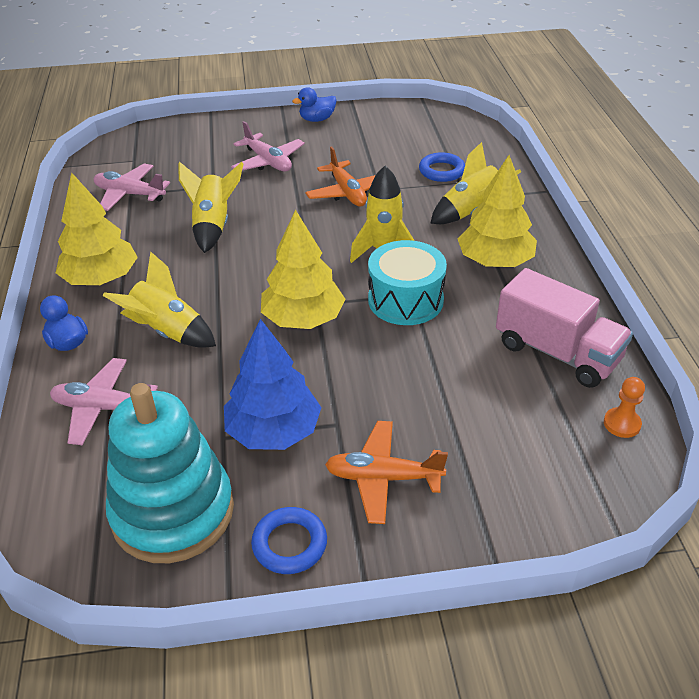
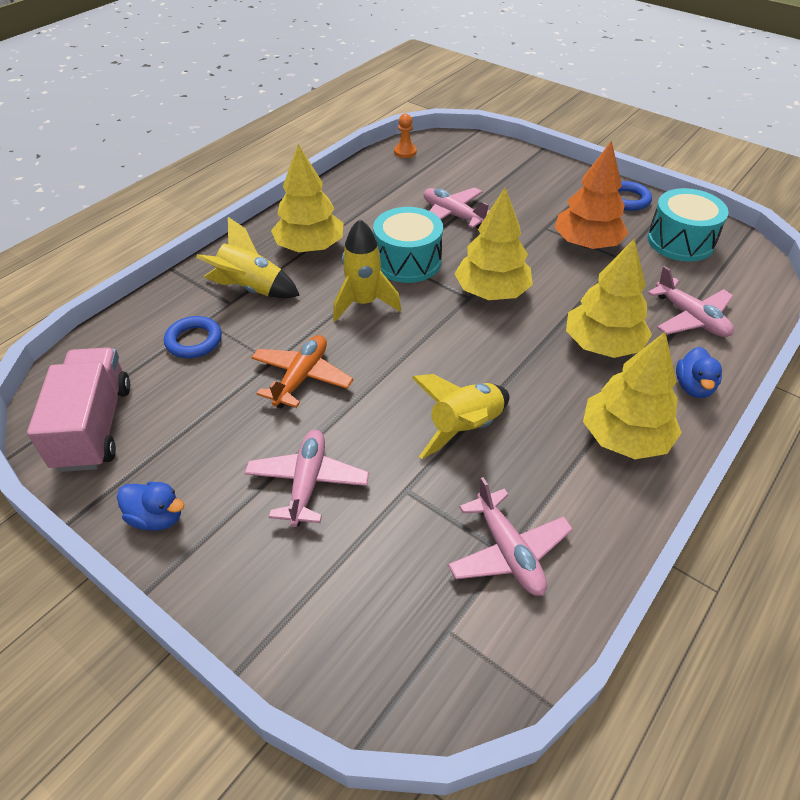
camera: 135 degrees left, 5 degrees up
yellow rocket [103,251,216,348] -> yellow tree [566,238,652,358]
turquoise stacking toy [106,383,234,563] -> turquoise drum [647,188,729,261]
blue tree [224,319,322,450] -> orange tree [555,141,629,249]
orange plane [325,421,448,524] -> none
pink truck [496,268,633,388] -> pink truck moved to [27,347,130,472]
none -> pink plane [424,187,490,229]

